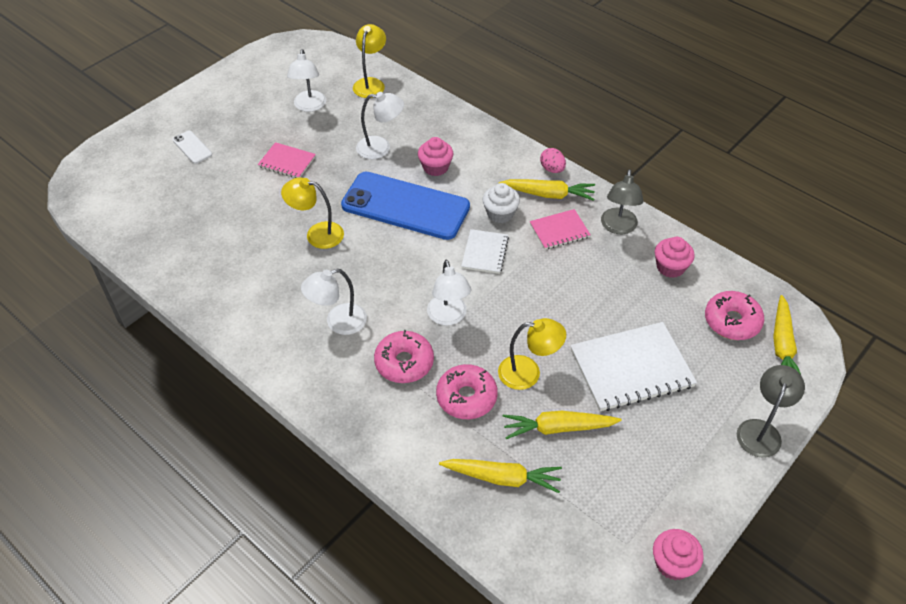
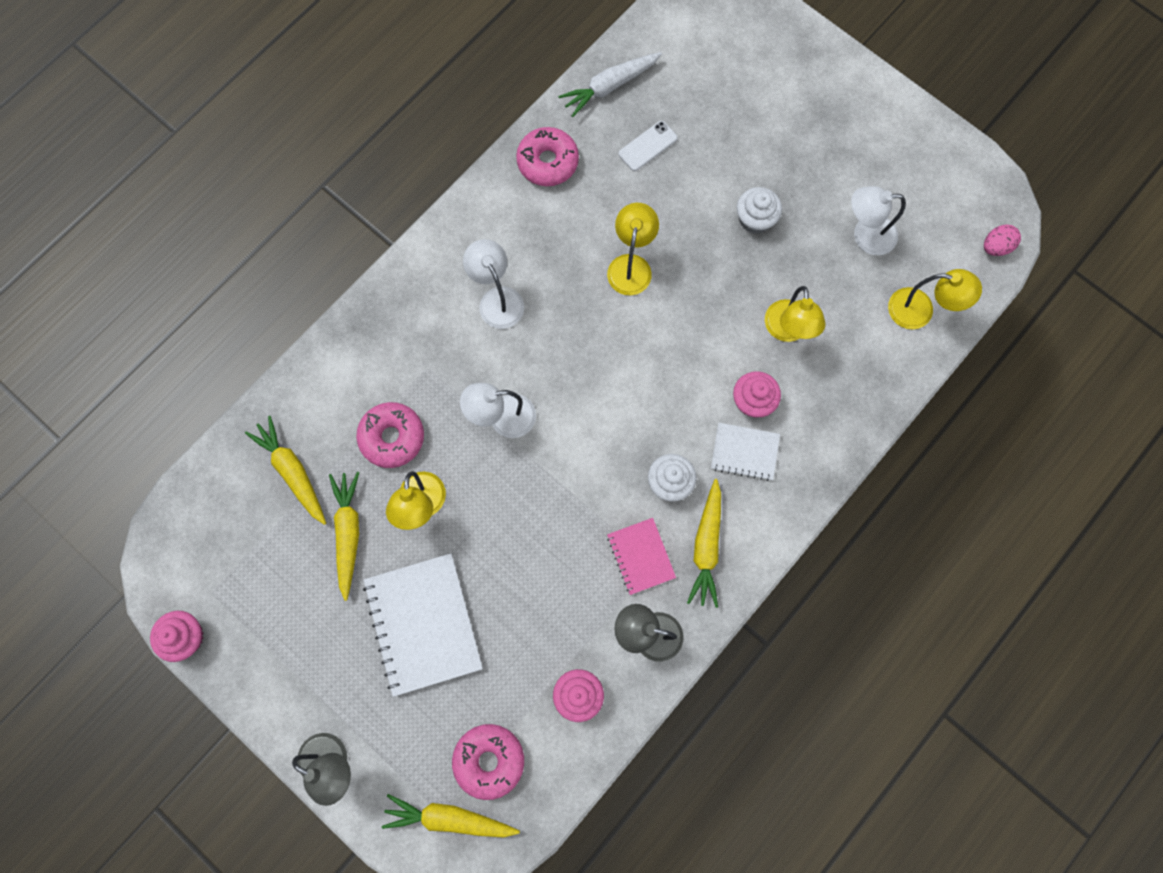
camera: 90 degrees right, 25 degrees up
white phone [172,131,212,164] -> white phone moved to [618,121,678,171]
pink notebook [258,142,316,178] -> white cupcake [737,187,782,234]
blue phone [341,172,470,240] -> none
white lamp [356,92,404,159] -> yellow lamp [765,286,826,342]
pink donut [374,330,434,383] -> pink donut moved to [516,127,579,186]
yellow carrot [439,459,562,493] -> yellow carrot turned 135 degrees clockwise [245,416,326,525]
white notebook [461,229,509,274] -> white notebook moved to [711,423,780,481]
pink egg [540,148,566,173] -> pink egg moved to [984,225,1021,256]
none -> white carrot [558,52,662,117]

